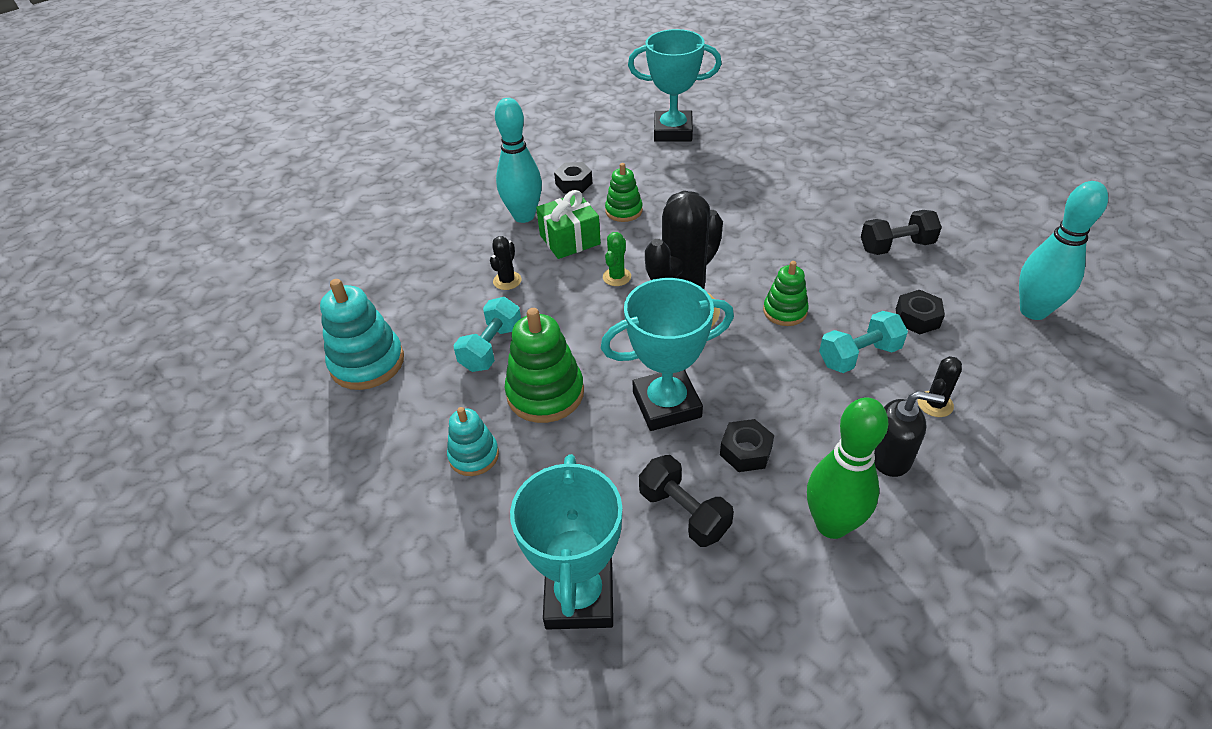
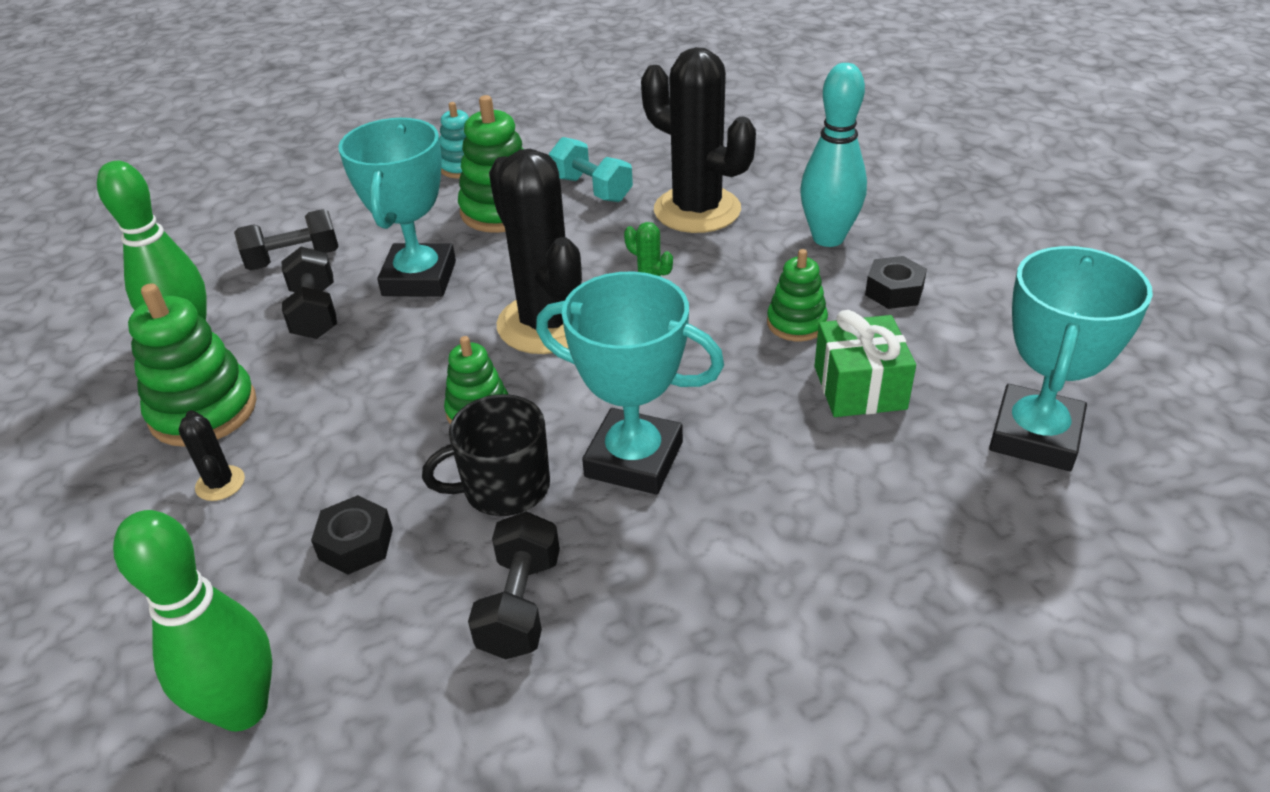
camera: 110 degrees right, 5 degrees down
turquoise stacking toy [320,279,404,390] -> none
black cactus [490,236,521,290] -> black cactus [641,47,756,233], size x2.44
turquoise trophy [510,454,622,630] -> turquoise trophy moved to [536,271,724,495]
green gift [536,190,601,259] -> green gift moved to [814,310,916,417]
black nut [720,419,774,472] -> black dumbbell [282,247,337,339]
turquoise dumbbell [819,311,908,373] -> none
black soap dispenser [874,391,945,477] -> green stacking toy [128,283,257,447]
turquoise bowling pin [1019,181,1108,320] -> green bowling pin [113,510,272,731]
none -> black mug [422,394,550,516]

